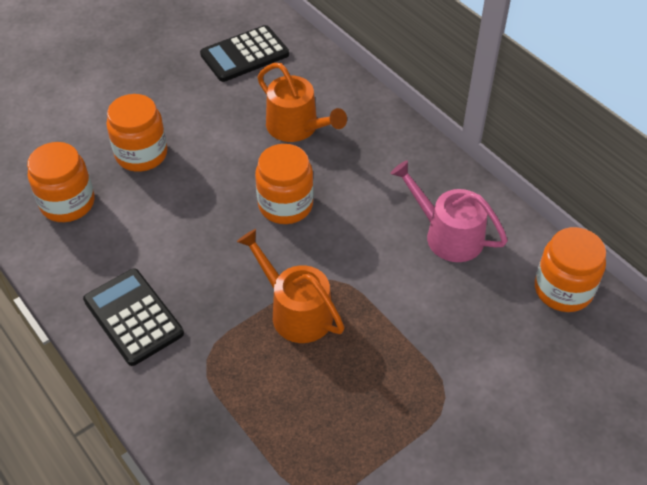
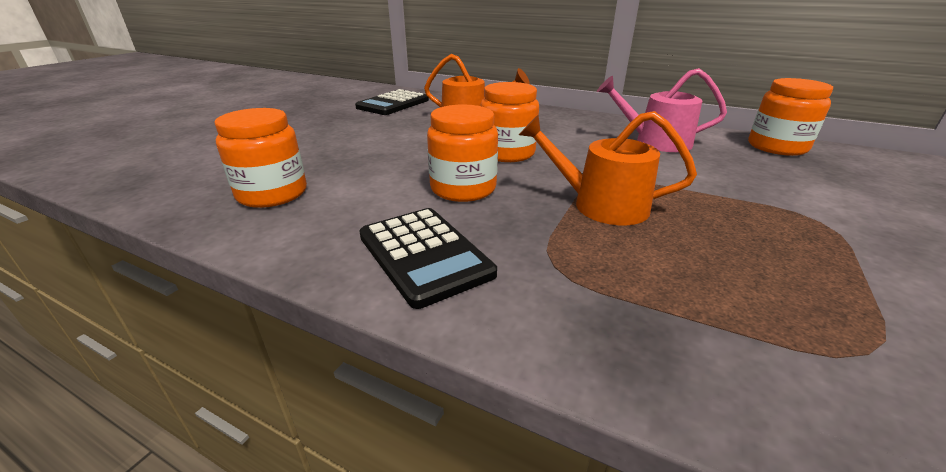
camera: 25 degrees left, 20 degrees down
black calculator [83,269,184,366] -> black calculator turned 150 degrees counterclockwise [359,208,497,309]
orange jar [106,94,167,172] -> orange jar moved to [427,105,498,202]

